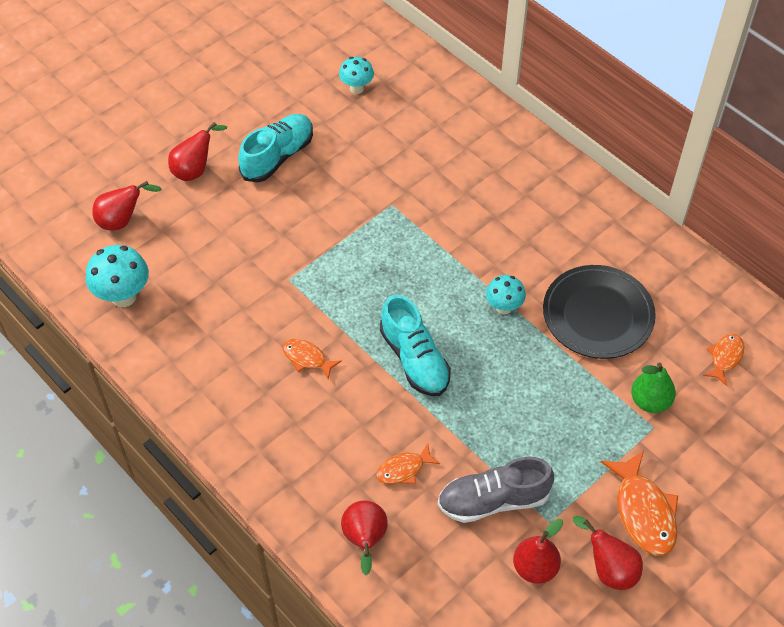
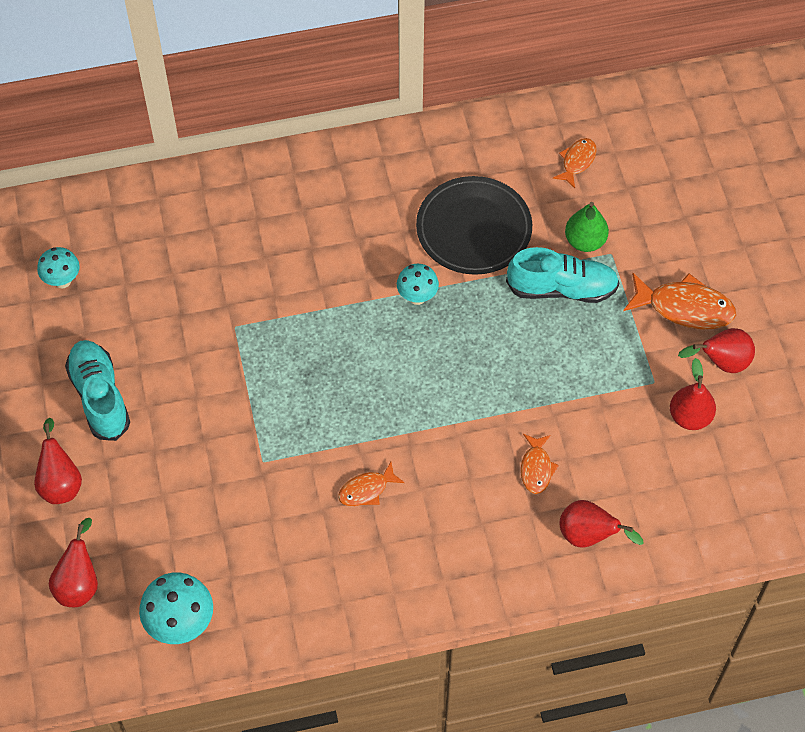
camera: 60 degrees left, 5 degrees up
turquoise shoe [380,295,451,396] -> turquoise shoe moved to [506,247,619,303]
grey shoe [438,457,554,523] -> none
orange fish [703,334,744,386] -> orange fish turned 60 degrees clockwise [553,138,597,188]

